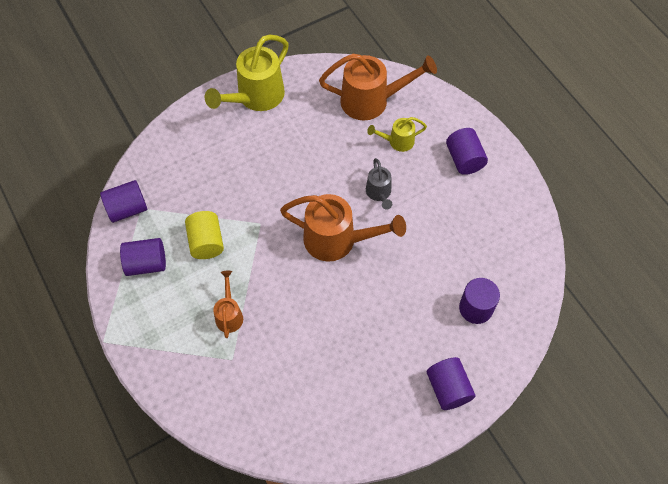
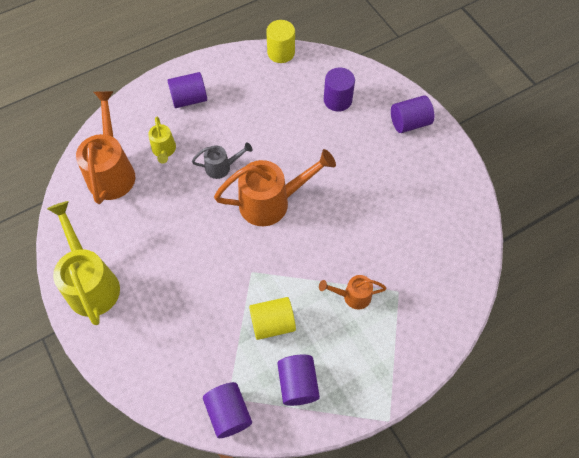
camera: 90 degrees left, 0 degrees up
yellow watering can [205,35,289,111] -> yellow watering can turned 150 degrees counterclockwise [47,201,120,325]
orange watering can [280,194,406,262] -> orange watering can turned 60 degrees clockwise [214,149,336,226]
none -> yellow cylinder [266,20,295,63]

